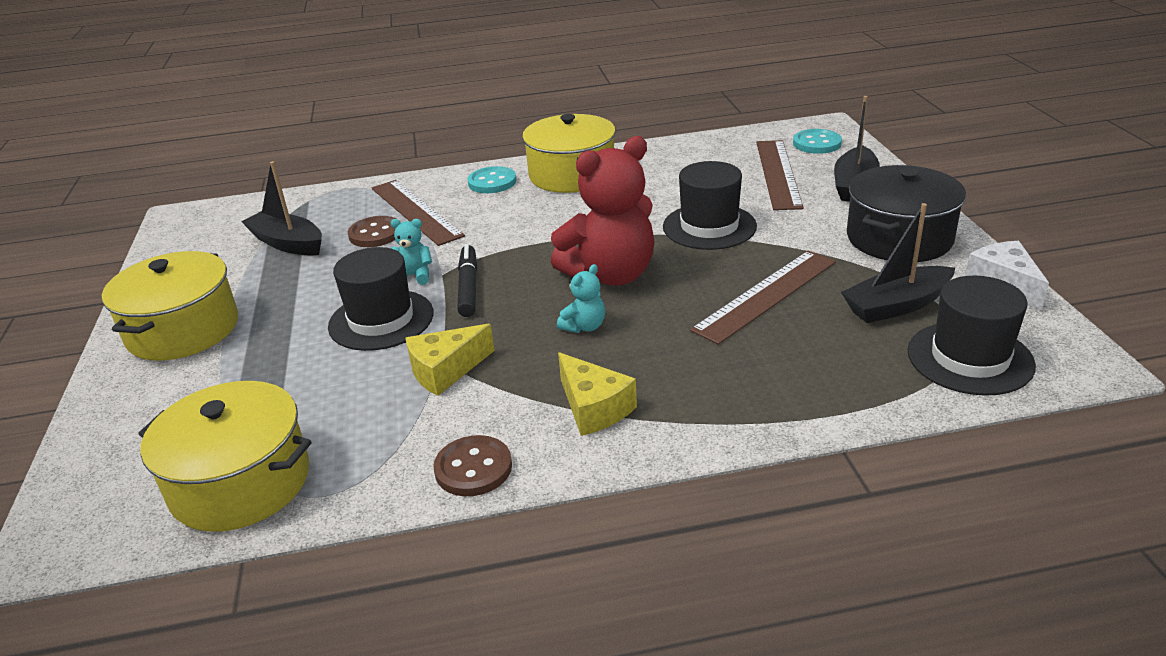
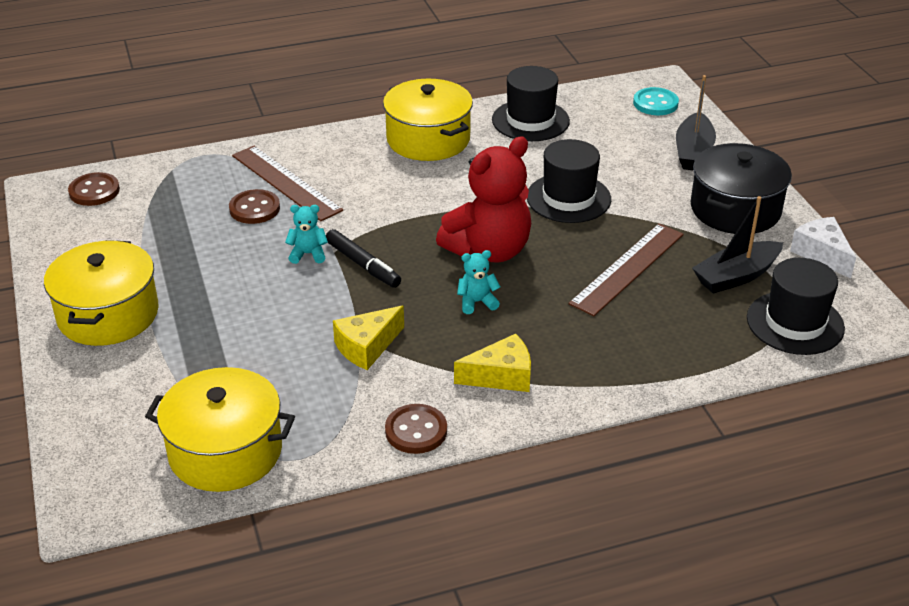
camera: 10 degrees left, 5 degrees up
black boat [241,161,322,255] -> none
black hat [328,247,434,351] -> black hat moved to [492,66,570,141]
black marker [457,244,477,317] -> black marker turned 150 degrees clockwise [326,229,401,288]
turquoise button [467,166,516,193] -> none
turquoise teddy bear [557,264,605,333] -> turquoise teddy bear turned 135 degrees counterclockwise [457,250,500,314]
yellow cheese [558,352,637,436] -> yellow cheese turned 60 degrees counterclockwise [454,334,531,392]
brown ruler [756,140,804,210] -> none
none -> brown button [68,172,120,206]

